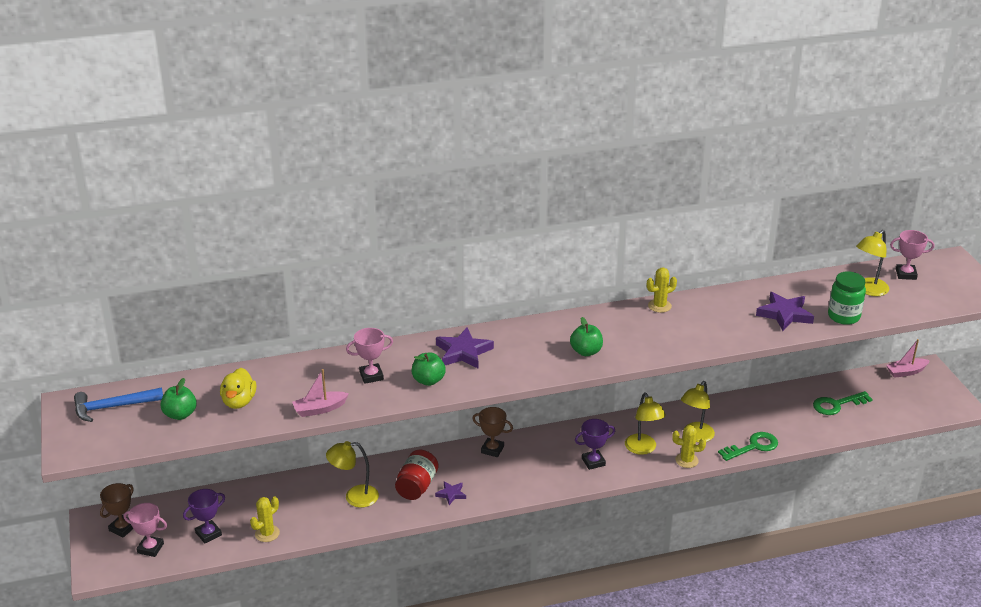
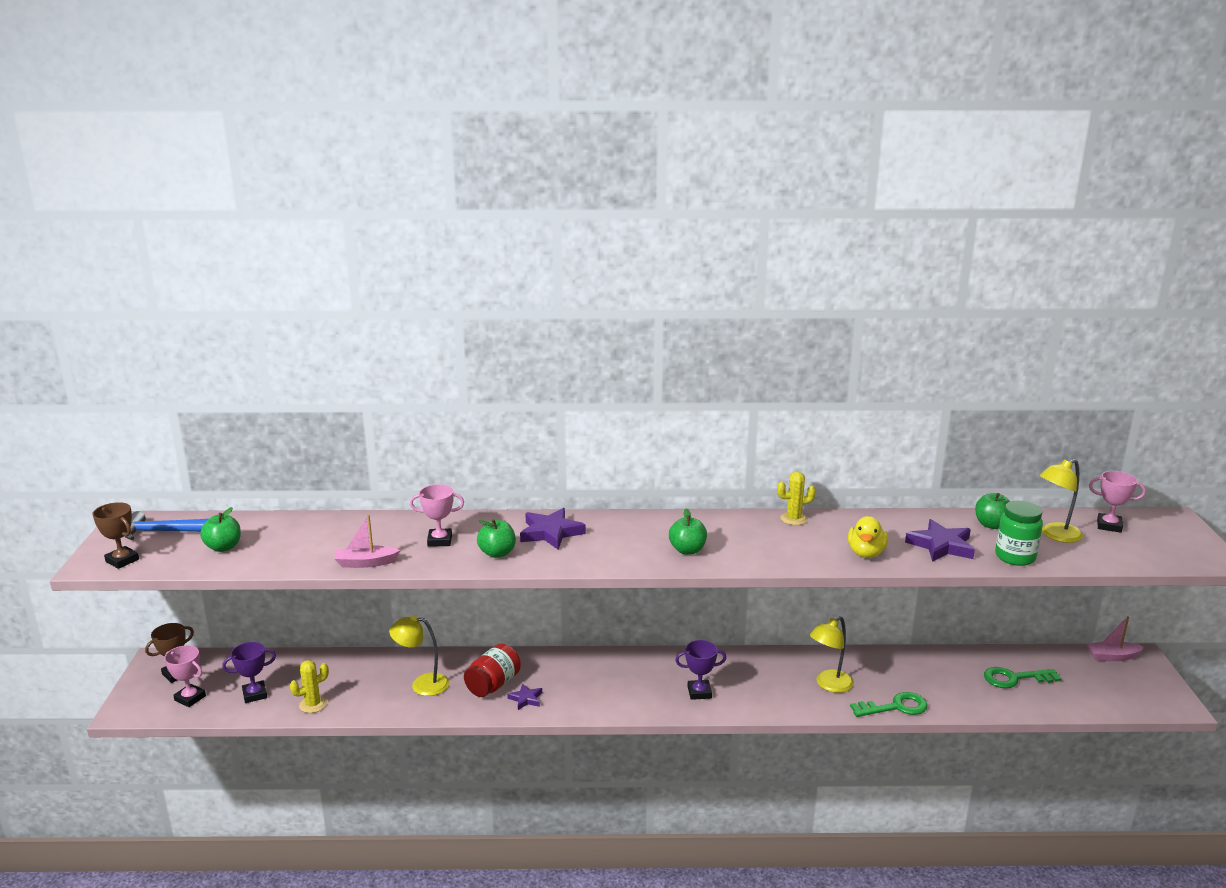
camera: 15 degrees right, 10 degrees down
yellow duck [220,368,256,409] -> yellow duck moved to [848,516,888,558]
brown trophy [472,407,513,457] -> brown trophy moved to [92,502,139,569]
yellow lamp [625,393,666,455] -> none
yellow cactus [672,425,706,468] -> none
none -> green apple [975,493,1010,529]

